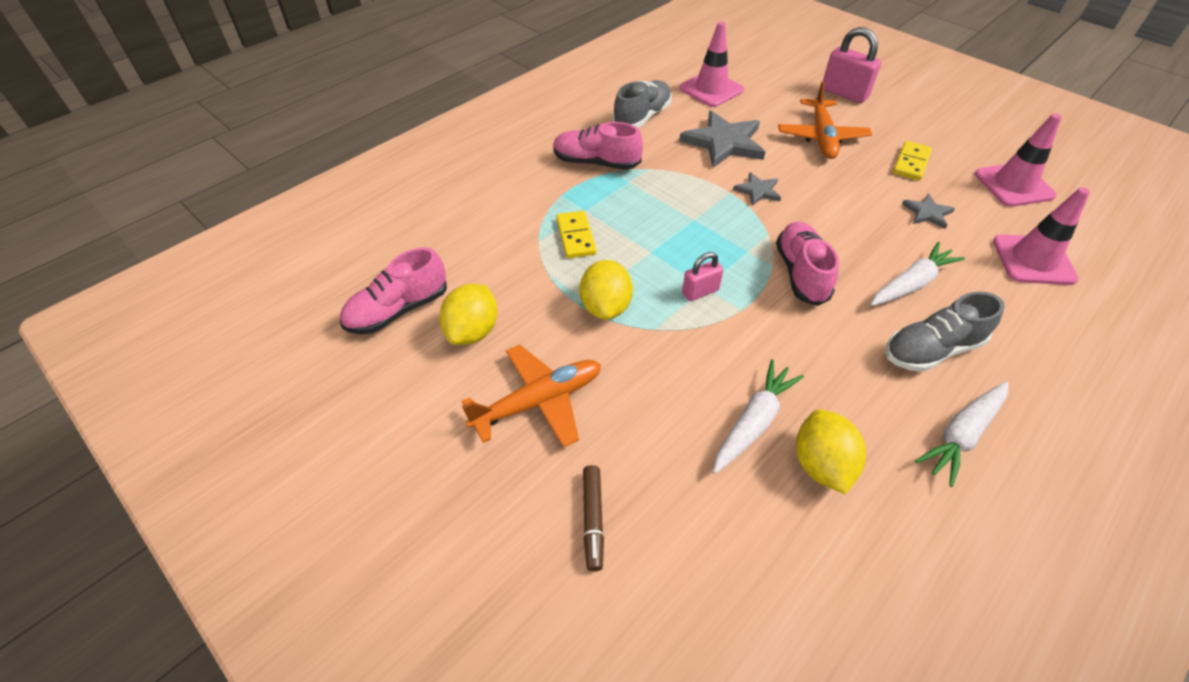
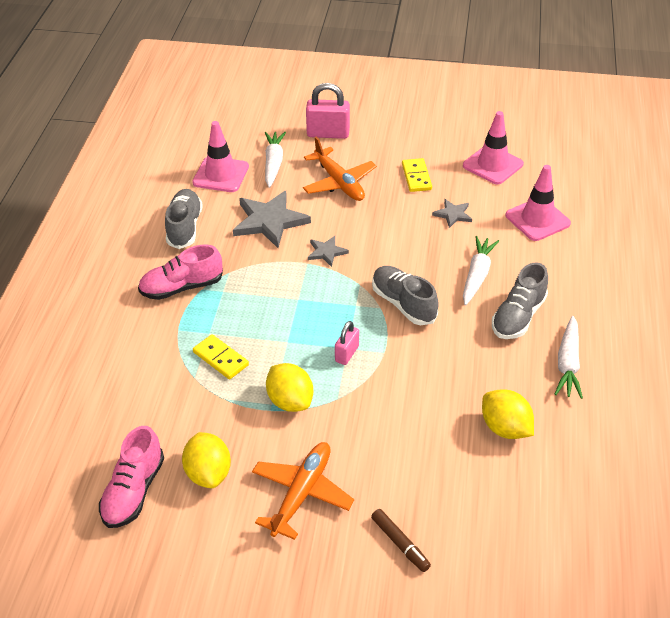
camera: 35 degrees left, 5 degrees down
white carrot [713,359,804,474] -> white carrot moved to [265,132,286,188]
pink shoe [776,222,839,306] -> grey shoe [372,266,439,325]

